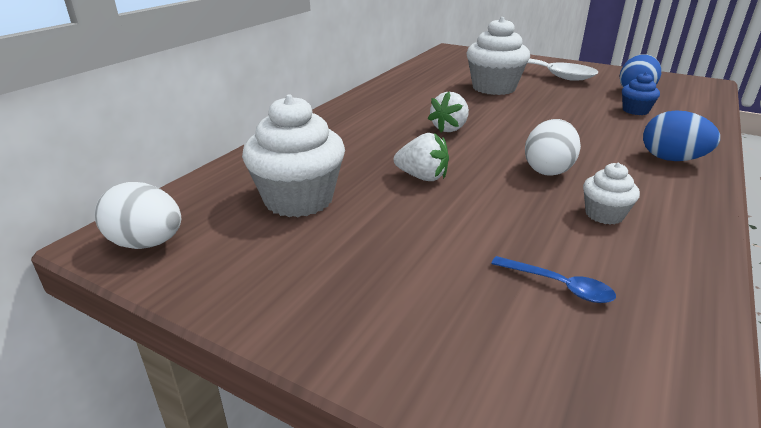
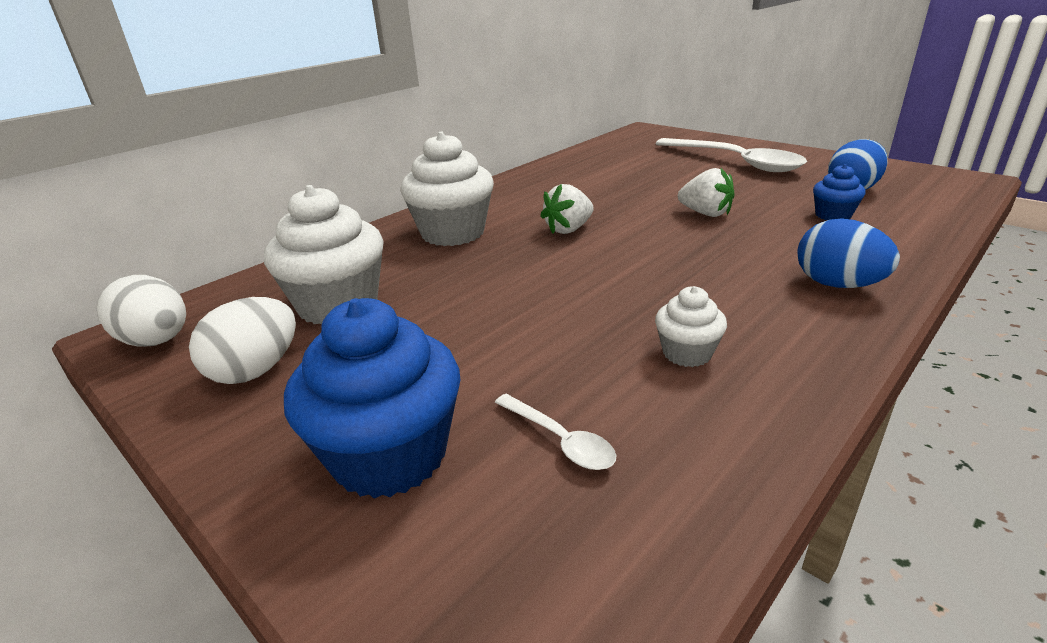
camera: 15 degrees right, 0 degrees up
white strawberry [394,133,449,181] -> white strawberry moved to [678,167,735,217]
white cupcake [467,17,530,95] -> white cupcake moved to [400,132,494,246]
blue spoon [491,256,616,303] -> white spoon [495,394,616,470]
white egg [525,119,581,176] -> white egg moved to [189,297,296,384]
none -> blue cupcake [284,298,460,499]

